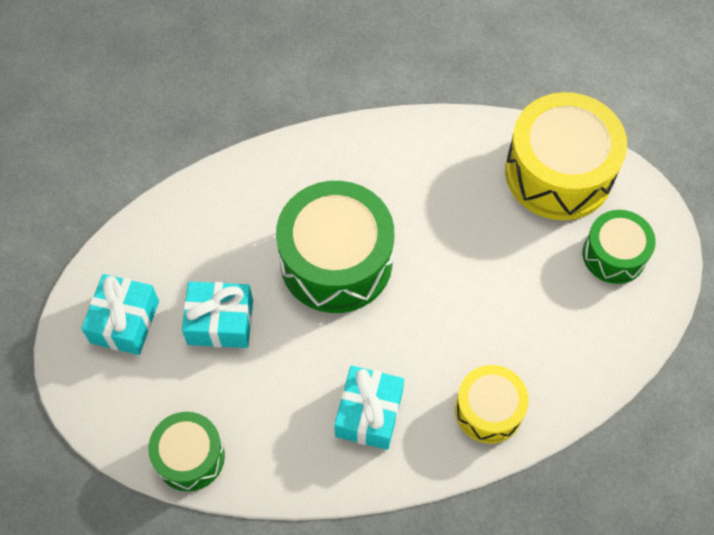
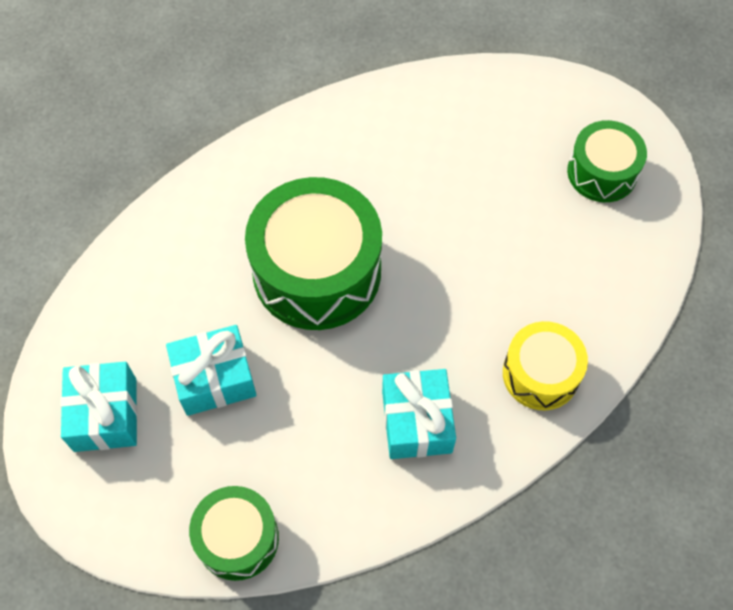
camera: 20 degrees left, 0 degrees up
yellow drum [505,92,627,220] -> none

